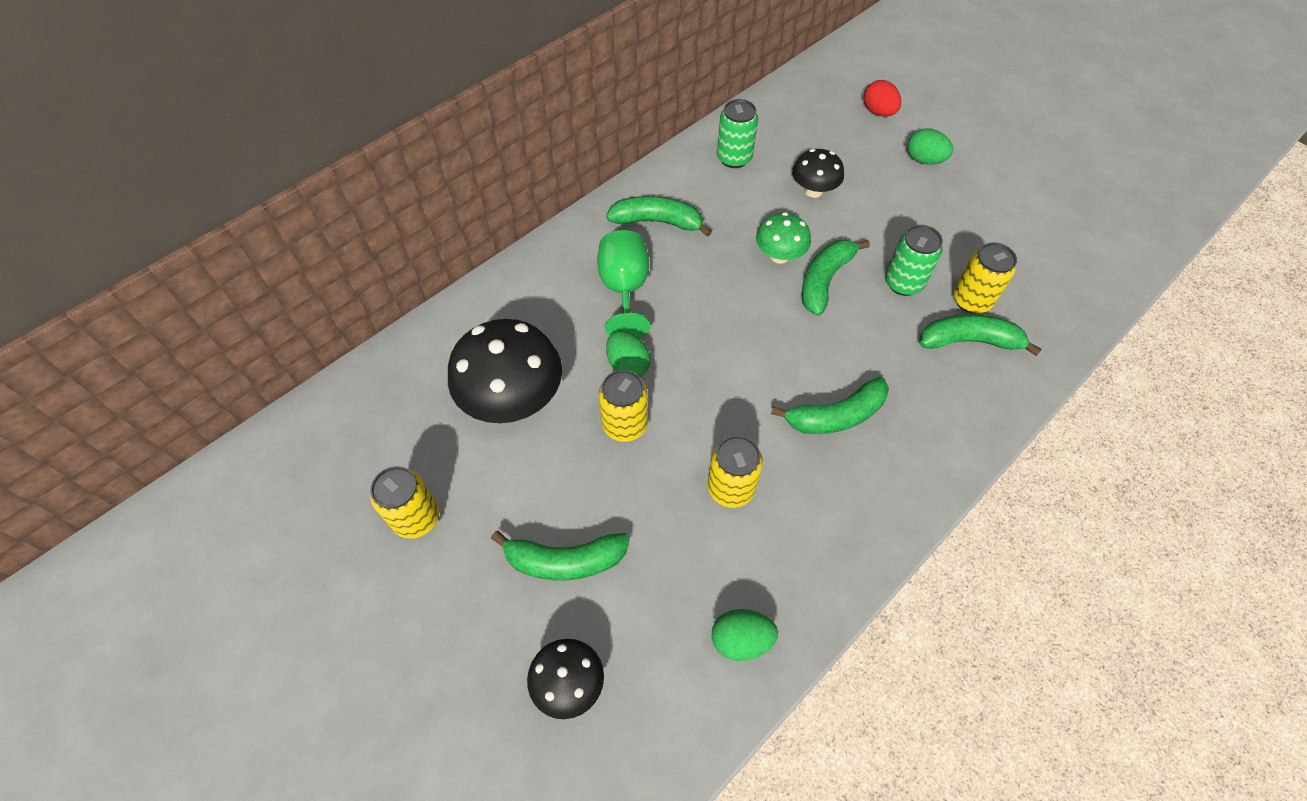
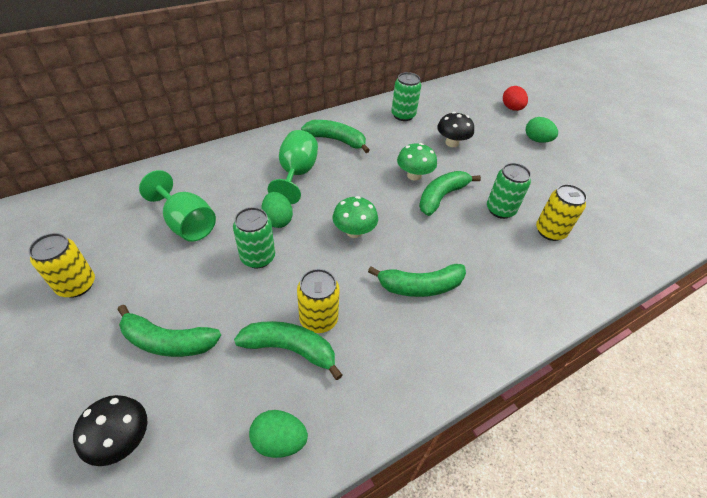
camera: 10 degrees right, 10 degrees down
black mushroom [448,319,562,423] -> green goblet [139,170,216,242]
yellow can [599,370,648,442] -> green can [233,207,275,268]
green banana [920,314,1042,356] -> green banana moved to [234,321,343,380]
none -> green mushroom [332,196,378,238]

